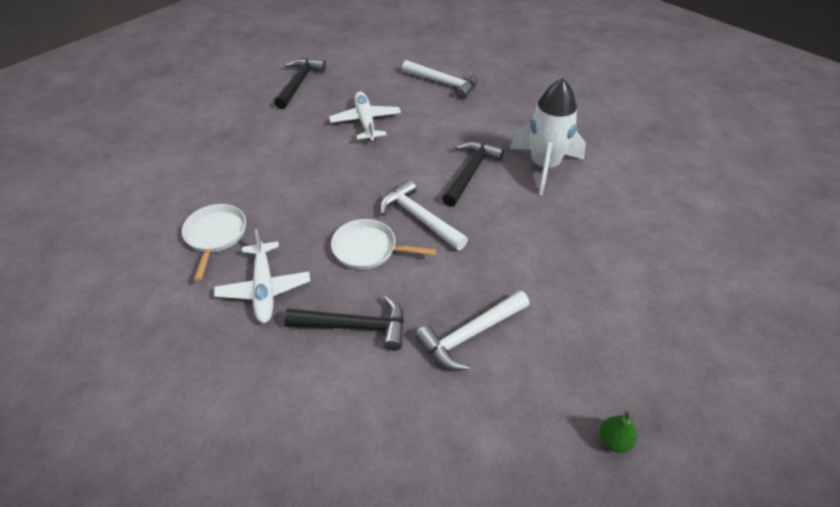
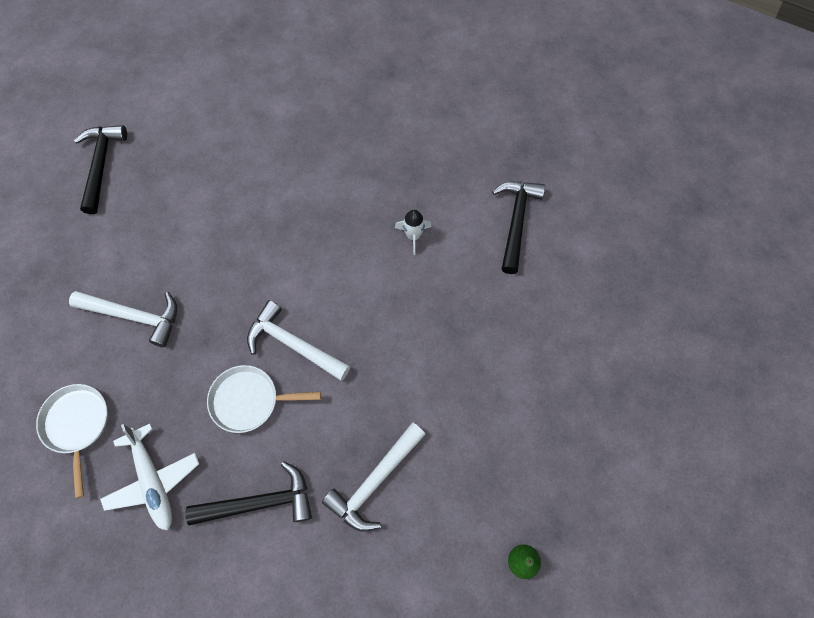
camera: 15 degrees left, 20 degrees up
white plane [329,91,401,141] -> none
white hammer [402,60,478,100] -> white hammer moved to [69,291,177,347]
black hammer [442,141,504,207] -> black hammer moved to [492,181,545,274]
white rocket [510,78,586,195] -> white rocket [395,210,432,255], size x0.45

